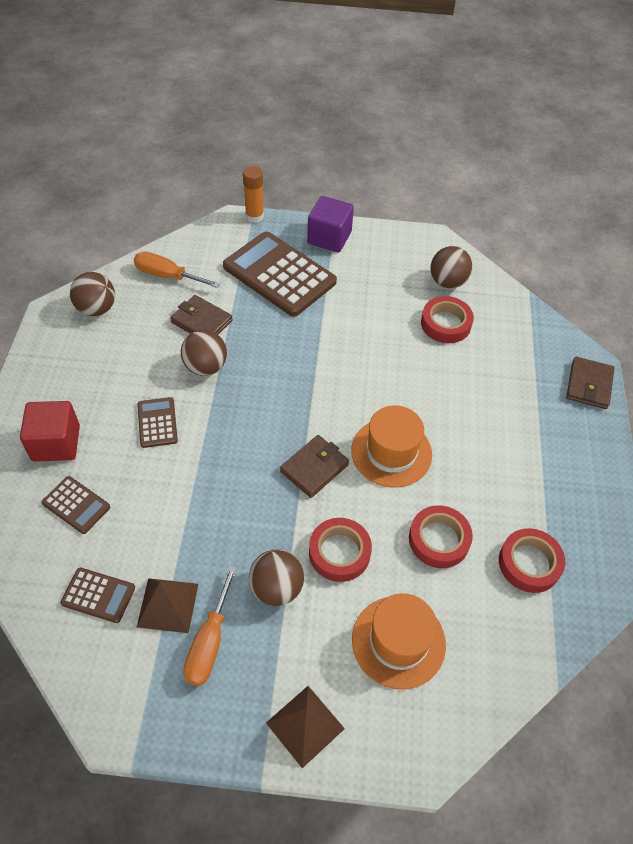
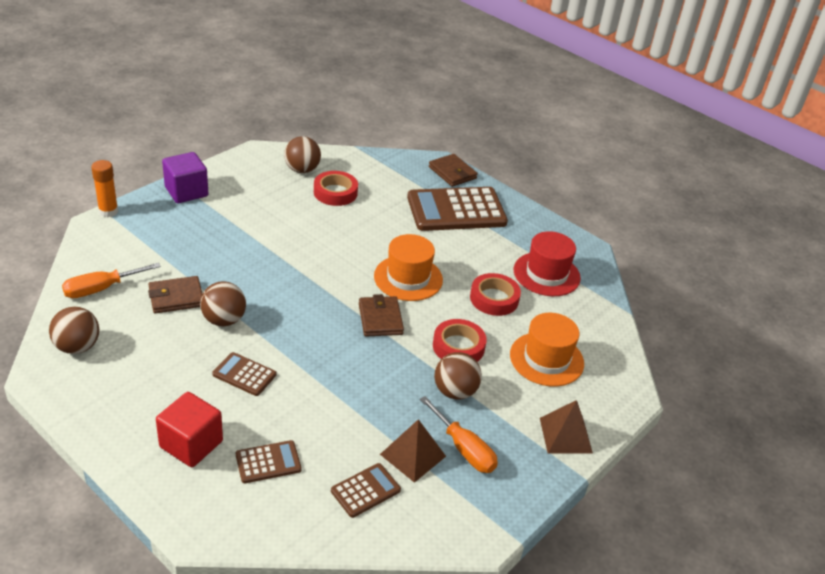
camera: 55 degrees left, 15 degrees down
brown calculator [223,231,337,317] -> brown calculator moved to [407,187,508,231]
red tape [499,528,565,593] -> red hat [514,231,581,296]

